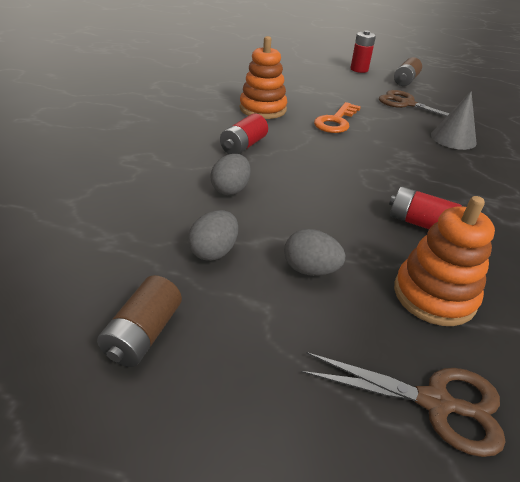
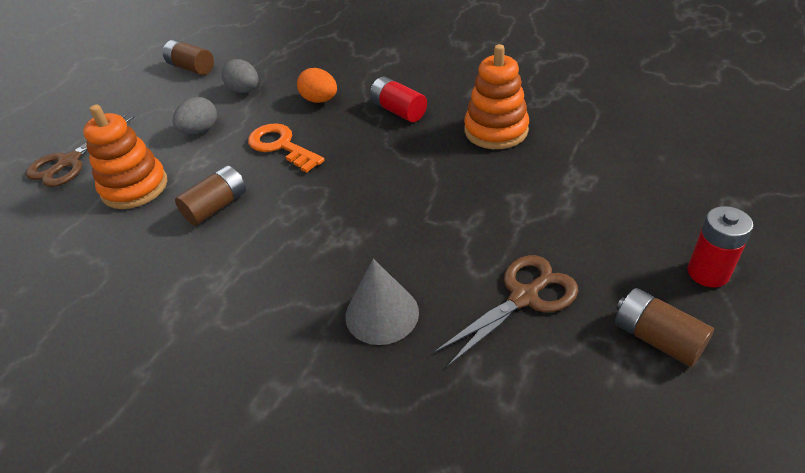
camera: 110 degrees right, 5 degrees up
grey egg [211,154,251,195] -> orange egg [297,68,337,103]
orange key [314,102,361,133] -> orange key moved to [248,123,325,173]
red battery [389,186,462,229] -> brown battery [175,165,246,226]

